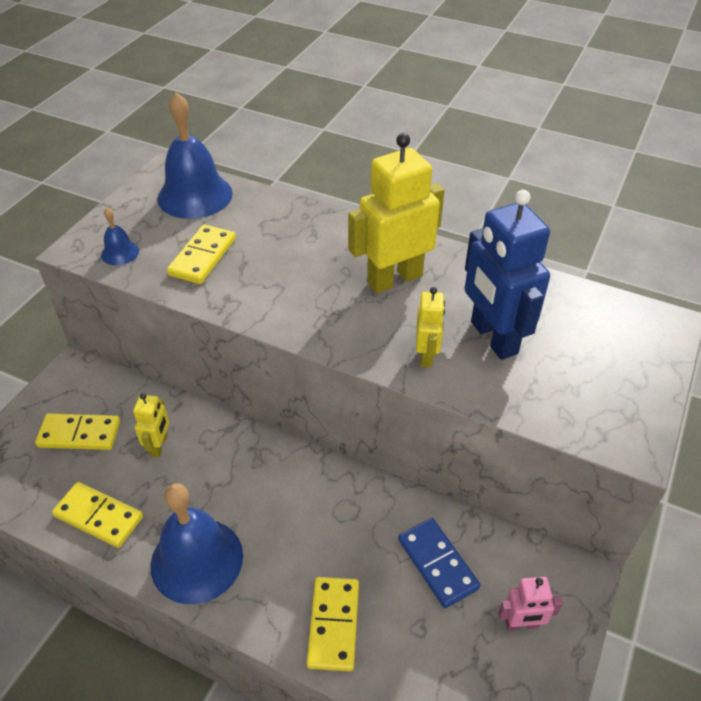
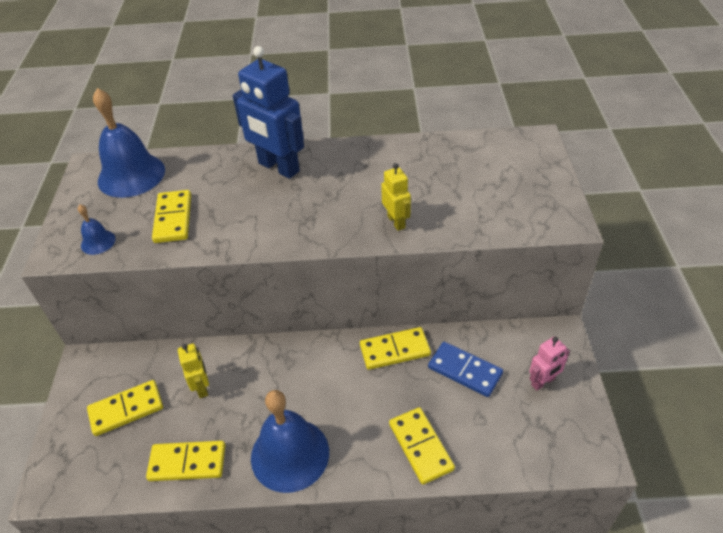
camera: 25 degrees left, 0 degrees up
yellow robot [348,133,445,293] -> none
blue robot [465,190,550,360] -> blue robot moved to [233,46,304,179]
none -> yellow domino [360,327,431,370]

